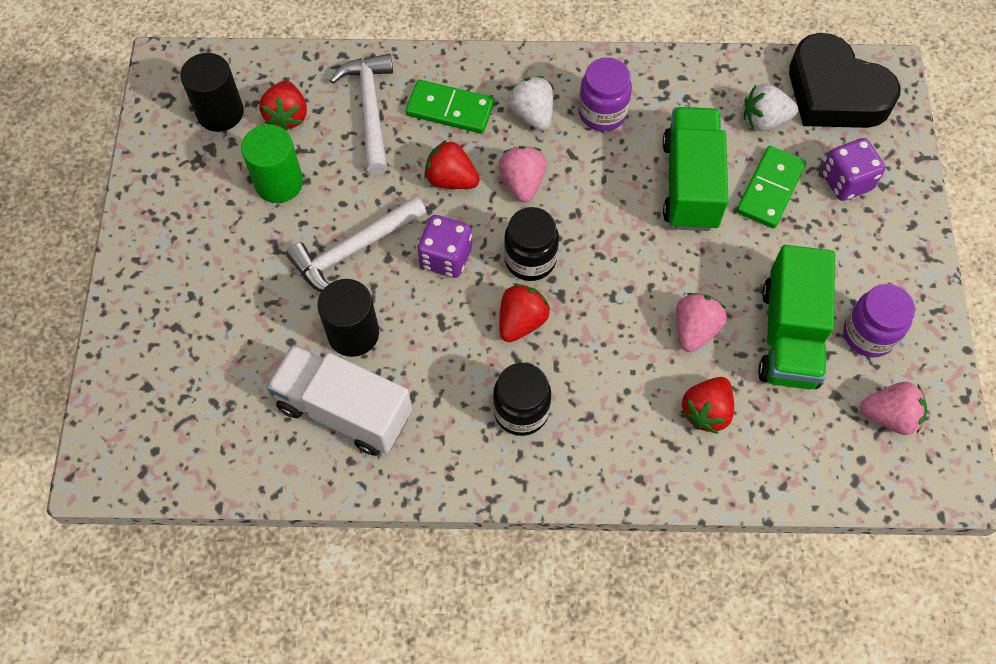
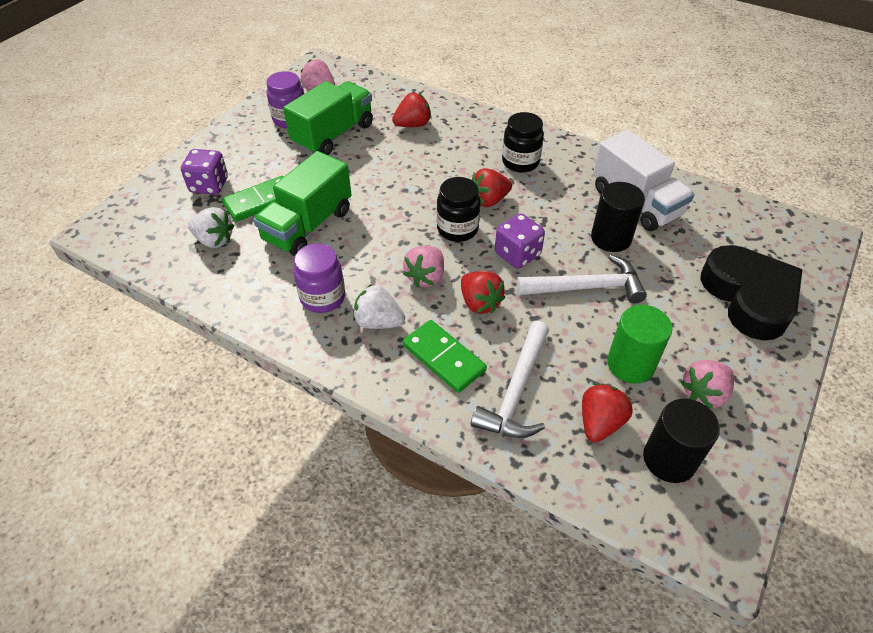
camera: 150 degrees left, 15 degrees down
white strawberry [508,76,553,131] -> white strawberry turned 105 degrees clockwise [353,284,405,329]
pink strawberry [676,293,727,352] -> pink strawberry moved to [681,360,734,409]
black heart [789,33,901,128] -> black heart moved to [700,245,802,340]

